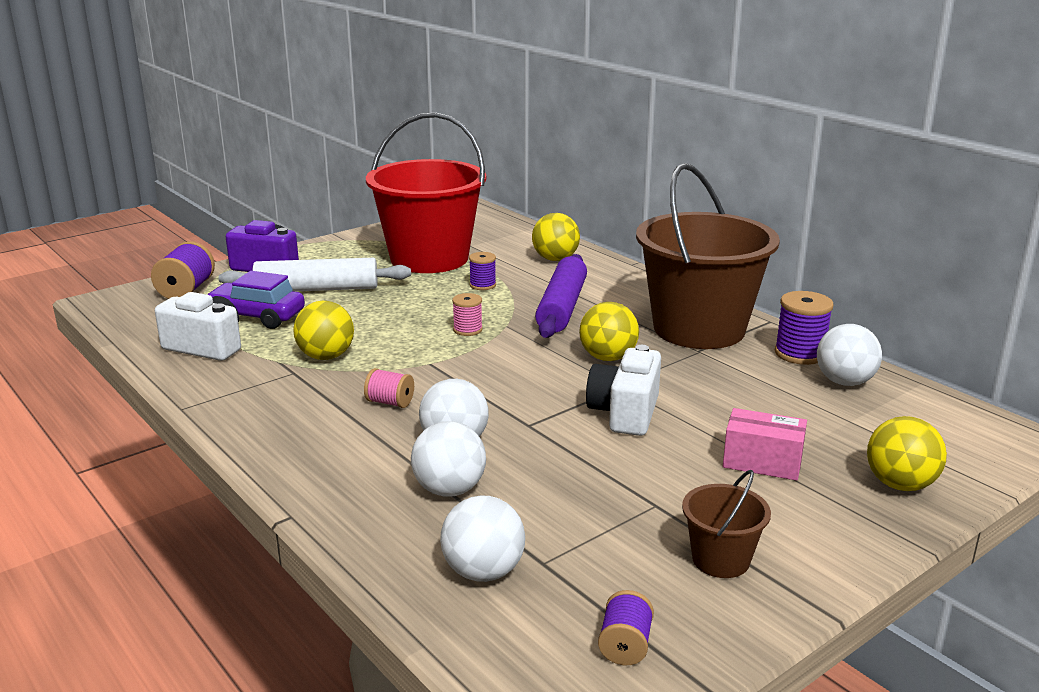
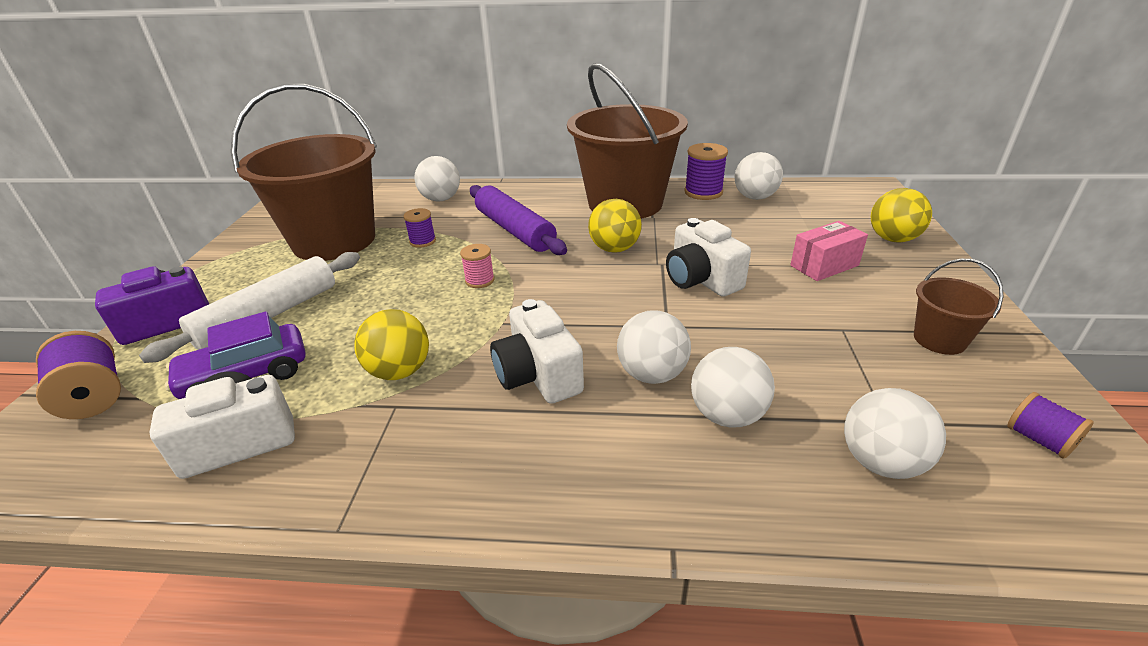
camera: 45 degrees left, 10 degrees up
pink spool [364,368,414,408] -> white camera [490,299,584,404]
red bucket [366,113,486,273] -> brown bucket [231,84,377,261]
yellow ball [532,213,580,261] -> white ball [415,156,460,202]

